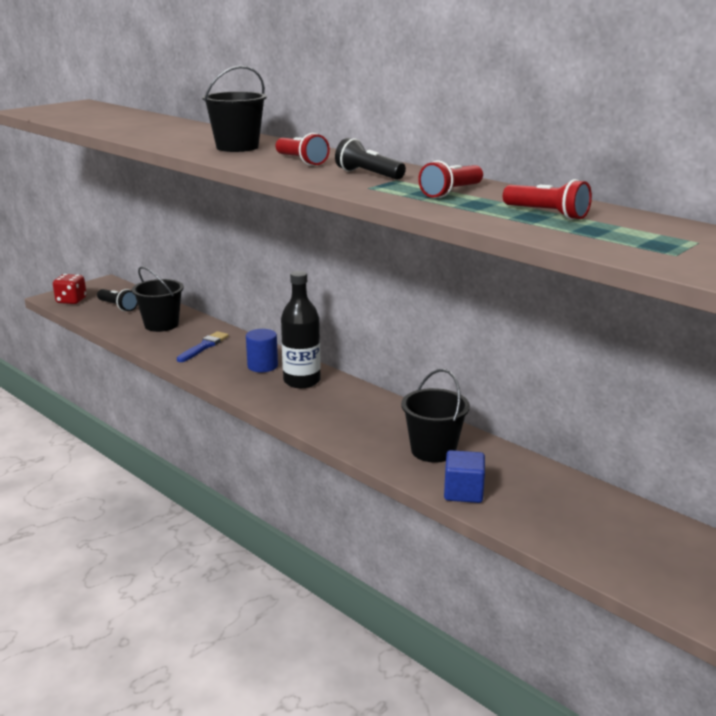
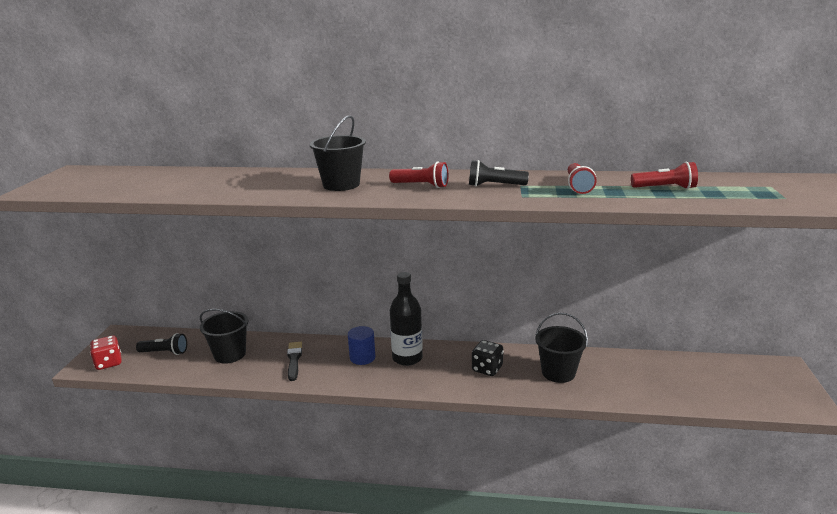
camera: 35 degrees left, 0 degrees up
blue brush [177,331,229,362] -> black brush [287,342,302,381]
blue cube [444,450,485,503] -> none
none -> black dice [472,340,503,376]

